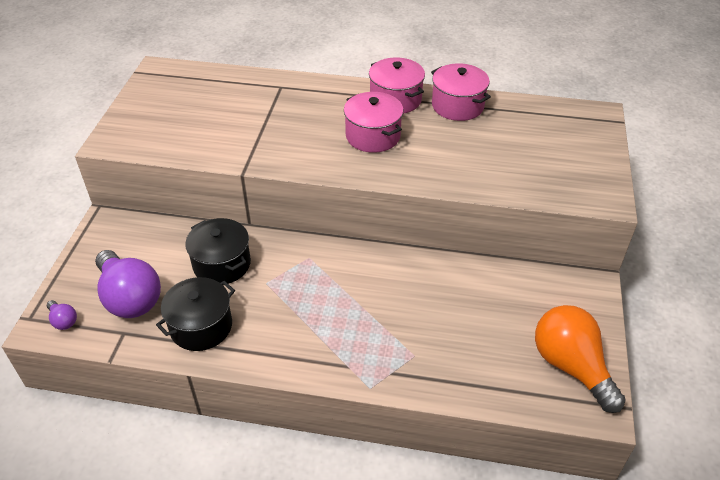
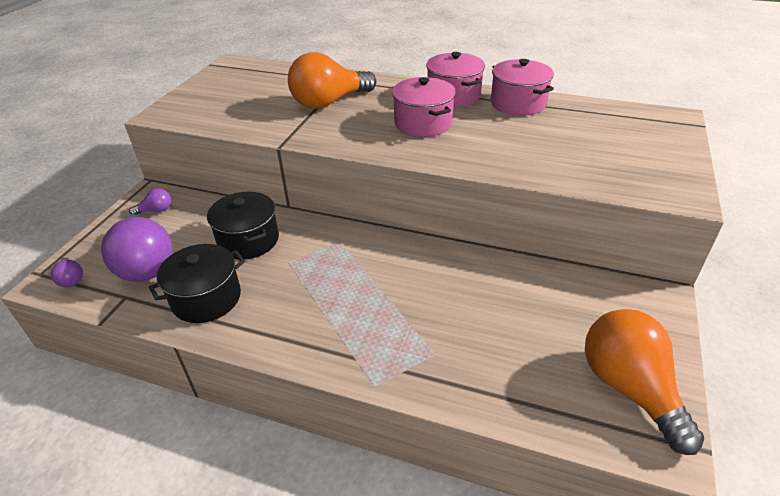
camera: 10 degrees right, 5 degrees down
none -> purple light bulb [129,188,171,215]
none -> orange light bulb [288,52,376,109]

